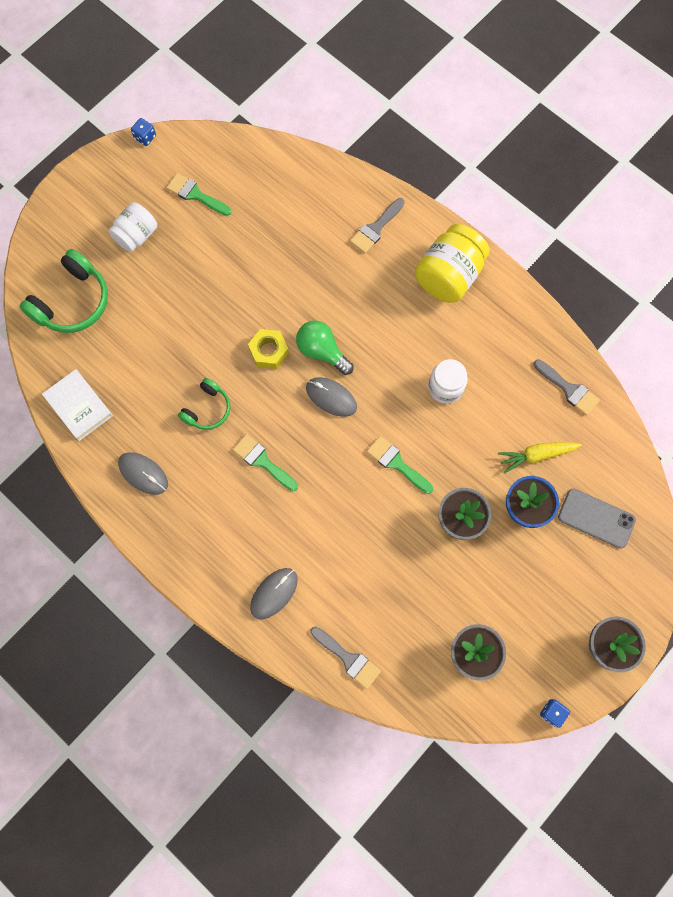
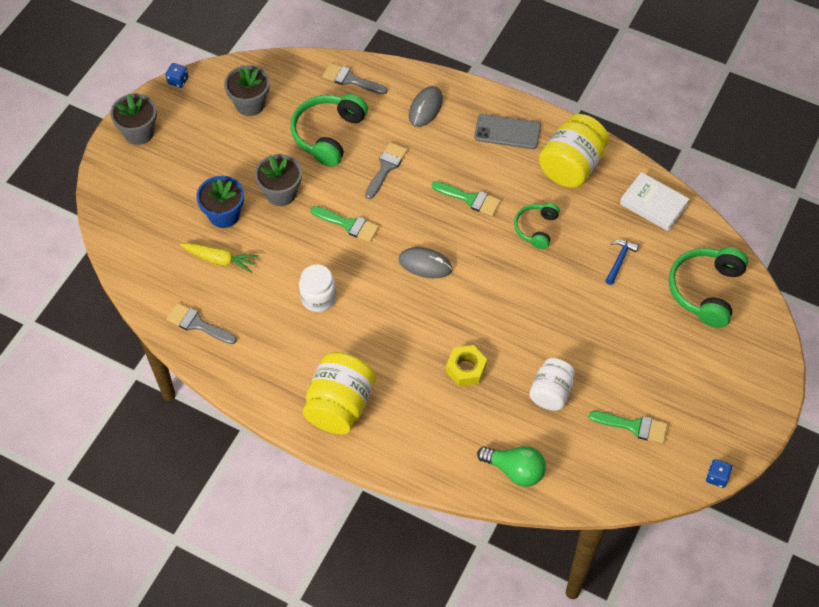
camera: 165 degrees right, 15 degrees down
white jar [108,202,157,252] -> white jar moved to [529,358,575,411]
grey mouse [118,452,168,495] -> yellow jar [539,114,609,188]
yellow nut [248,329,289,369] -> yellow nut moved to [446,345,487,387]
green light bulb [296,320,353,375] -> green light bulb moved to [477,446,546,487]
grey brush [350,198,405,253] -> grey brush moved to [365,142,407,199]
yellow carrot [498,442,582,474] -> yellow carrot turned 45 degrees clockwise [180,243,258,273]
grey phone [558,488,636,549] -> grey phone moved to [474,114,541,149]
none -> green headphones [291,94,368,167]
none -> blue hammer [606,240,639,285]

